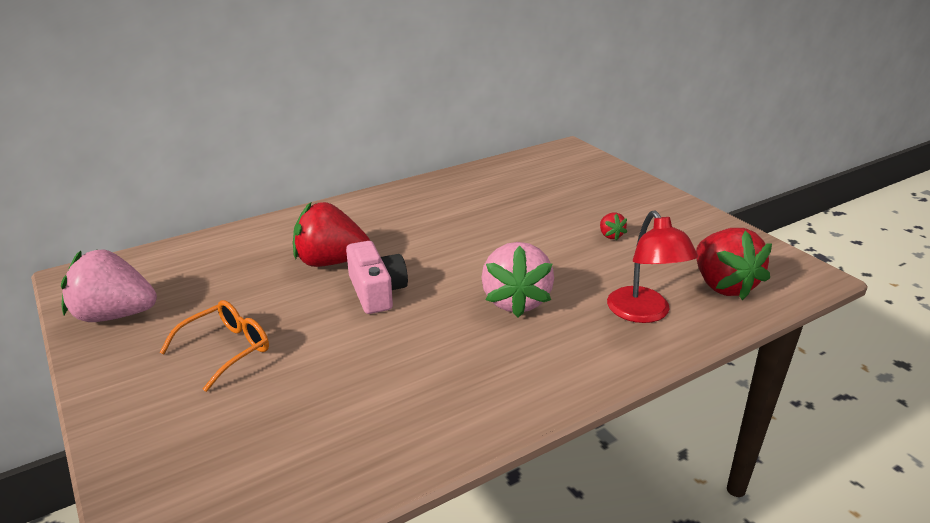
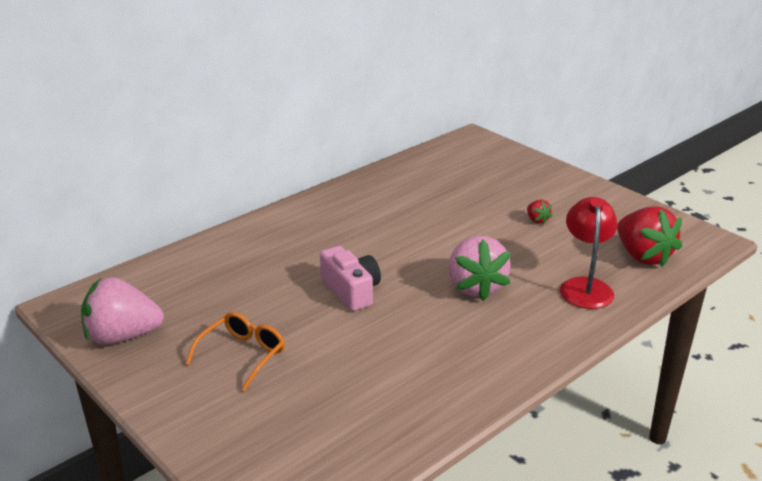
camera: 10 degrees left, 0 degrees up
red strawberry [293,202,370,267] -> none
red lamp [607,210,698,323] -> red lamp turned 150 degrees counterclockwise [560,197,618,309]

